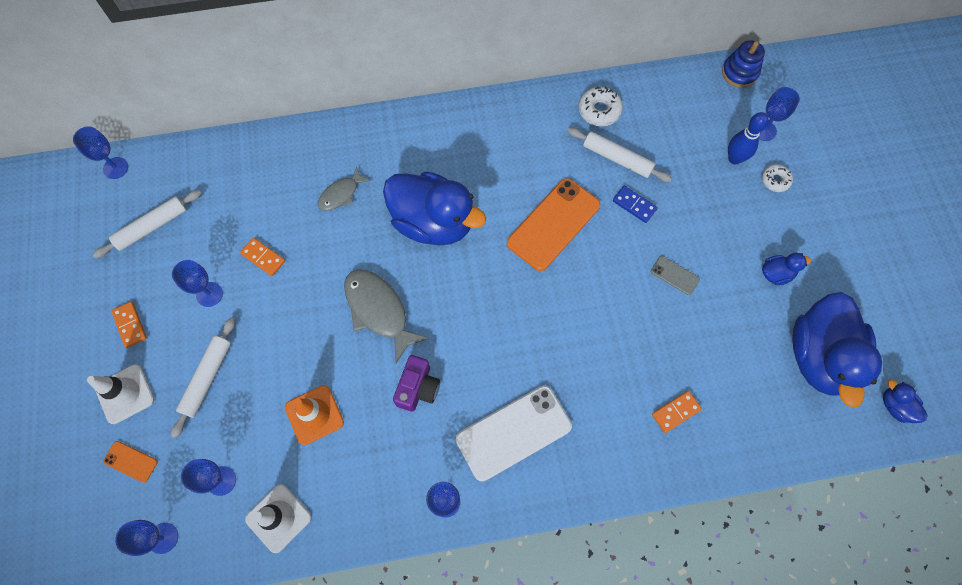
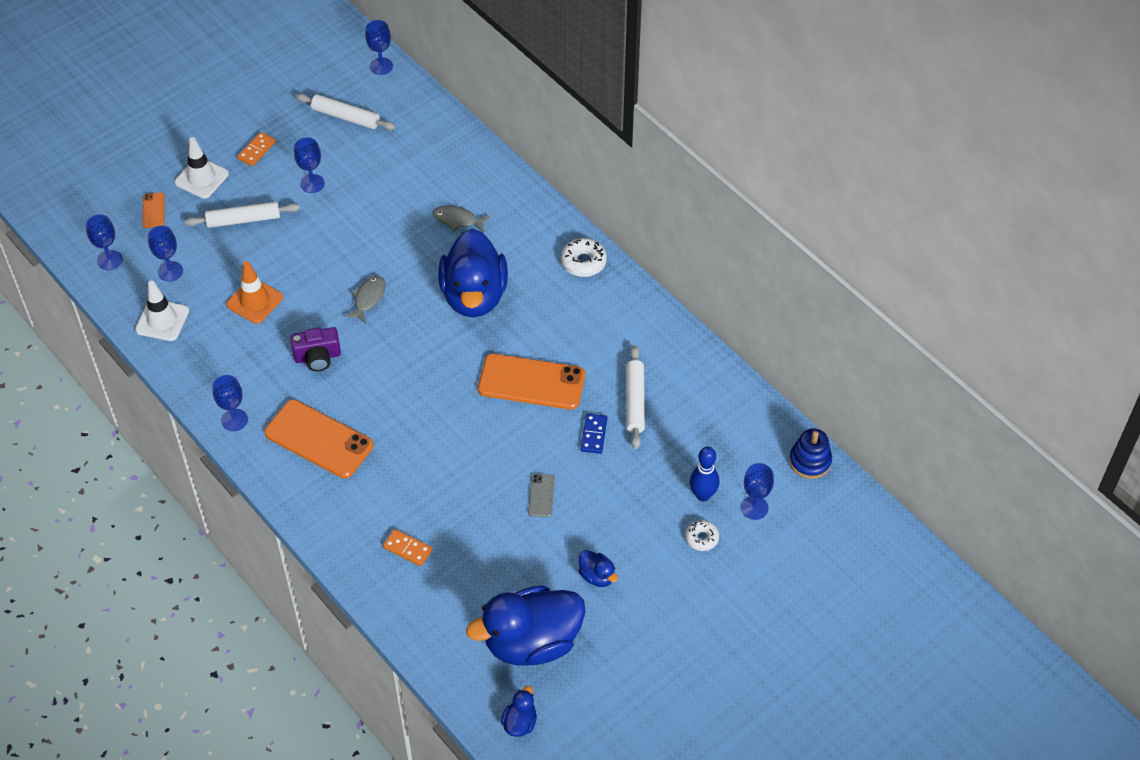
camera: 60 degrees right, 15 degrees down
orange domino [240,238,285,276] -> none
grey fish [344,269,429,363] -> grey fish [345,276,385,324], size x0.58
white phone [456,385,572,481] -> orange phone [264,400,373,478]
white donut [579,87,623,126] -> white donut moved to [561,238,607,277]

